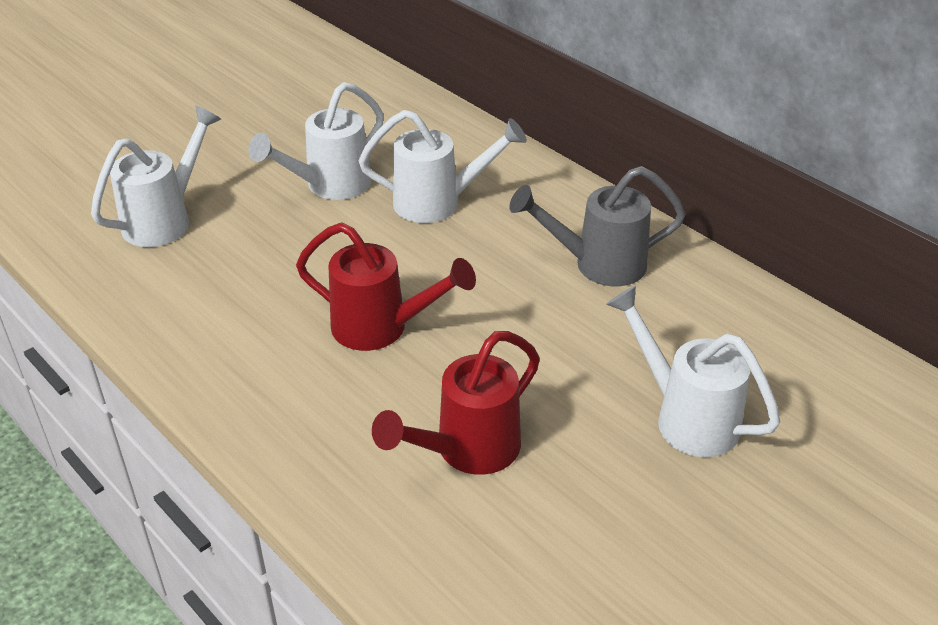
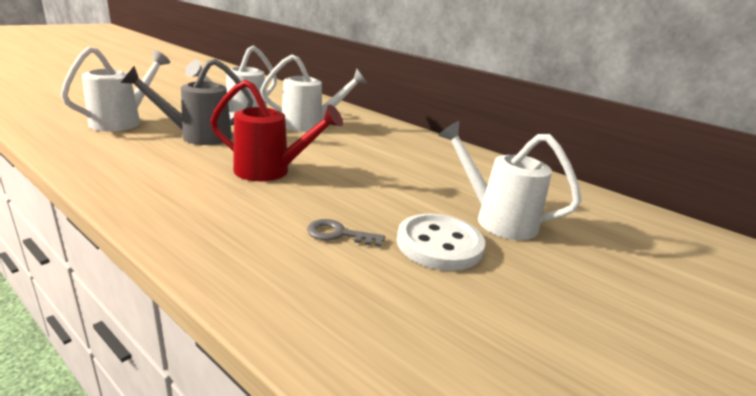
camera: 10 degrees left, 15 degrees down
red watering can [372,331,540,475] -> grey key [307,219,385,247]
grey watering can [509,166,686,286] -> grey watering can moved to [121,59,253,145]
none -> white button [397,214,485,271]

